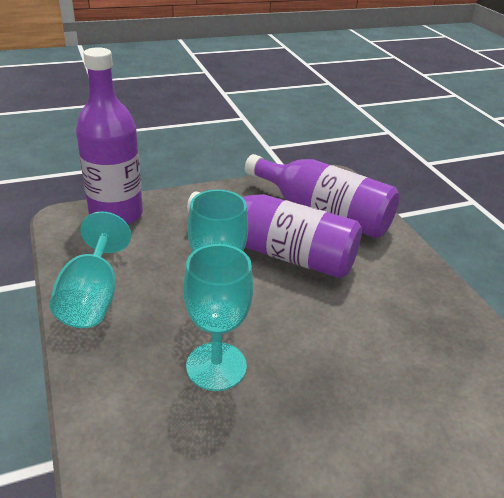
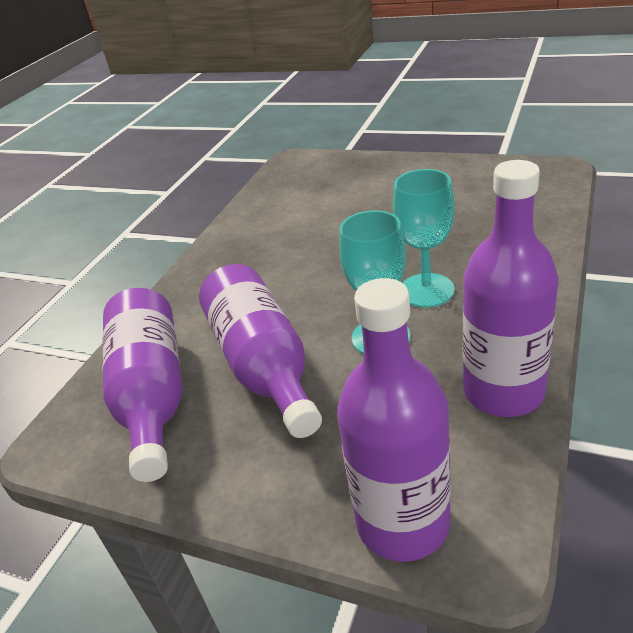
camera: 130 degrees left, 0 degrees up
turquoise goblet [50,211,131,328] -> purple bottle [463,160,559,417]

